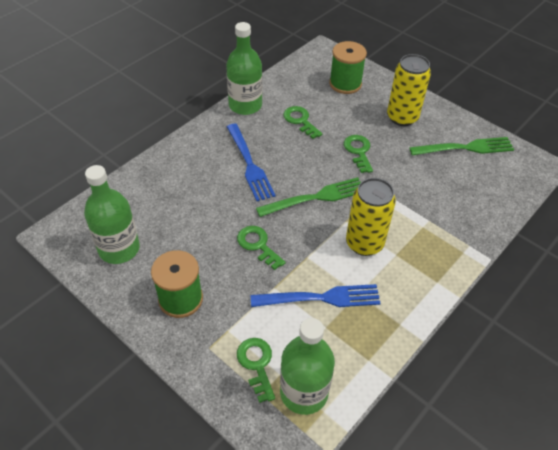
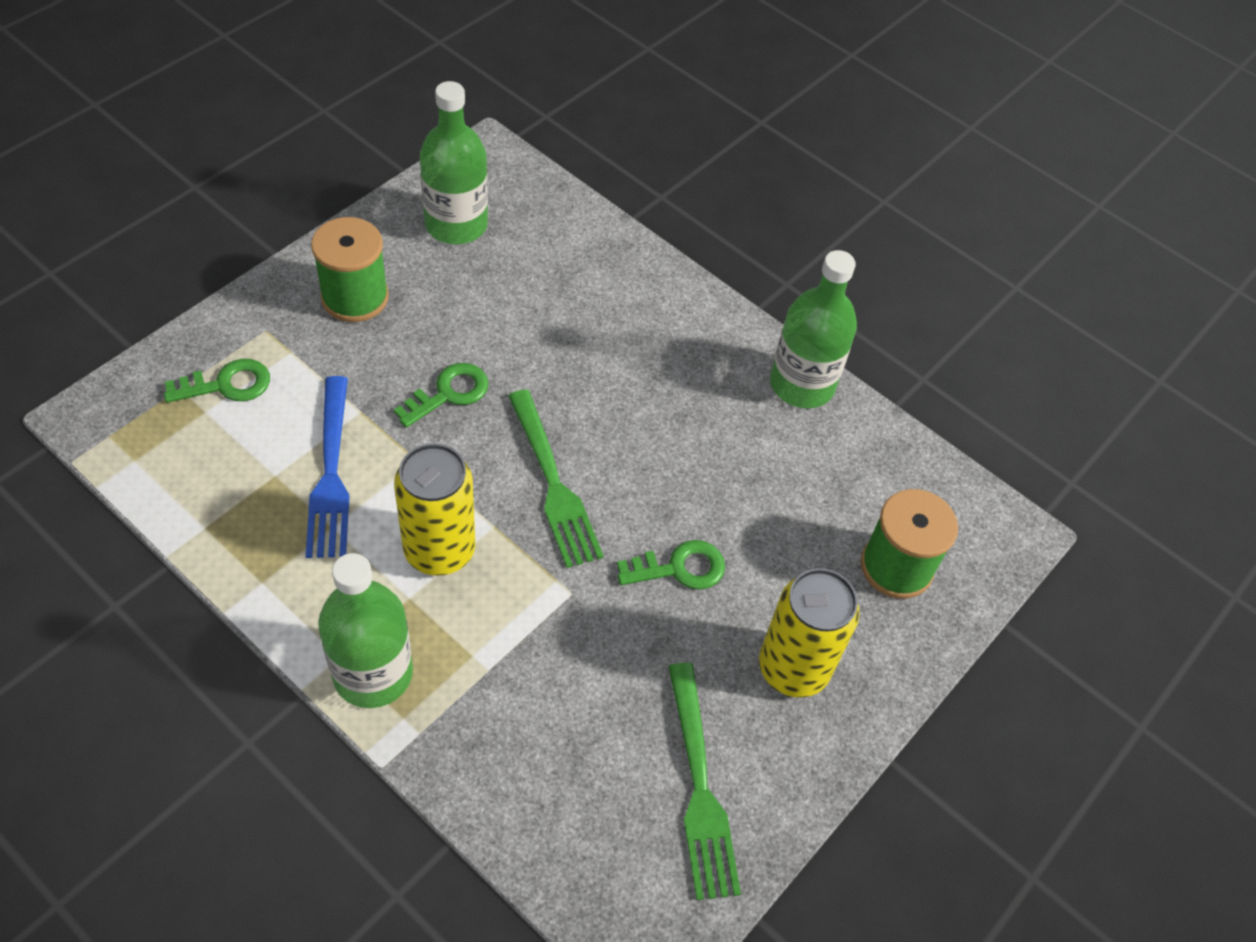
camera: 85 degrees right, 5 degrees up
blue fork [227,124,276,201] -> none
green bottle [280,318,335,415] -> green bottle moved to [318,553,413,708]
green key [283,106,322,139] -> none

